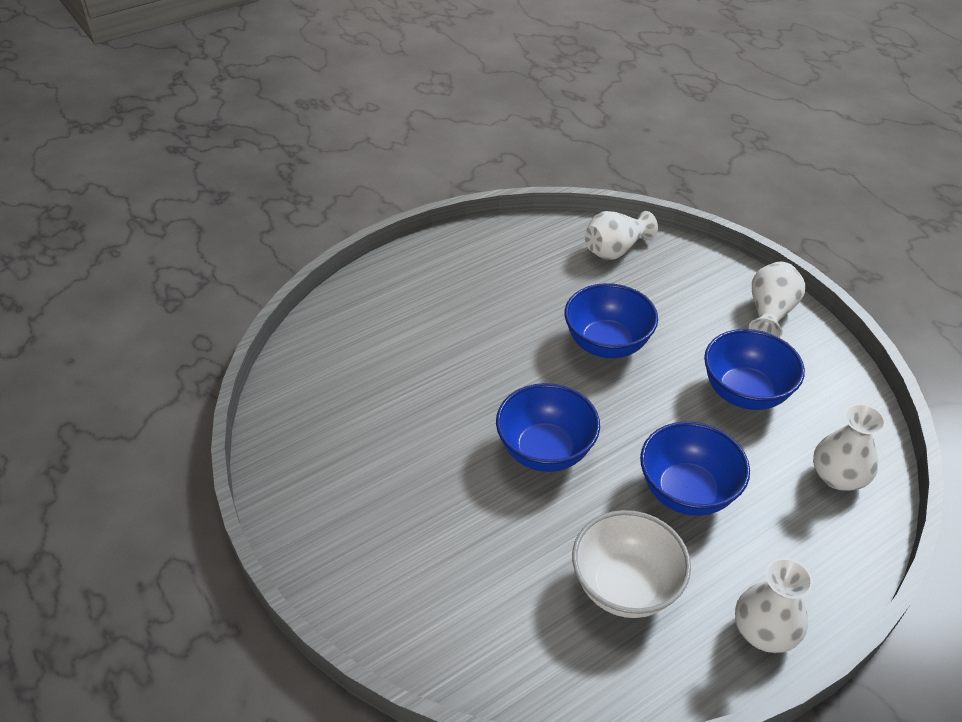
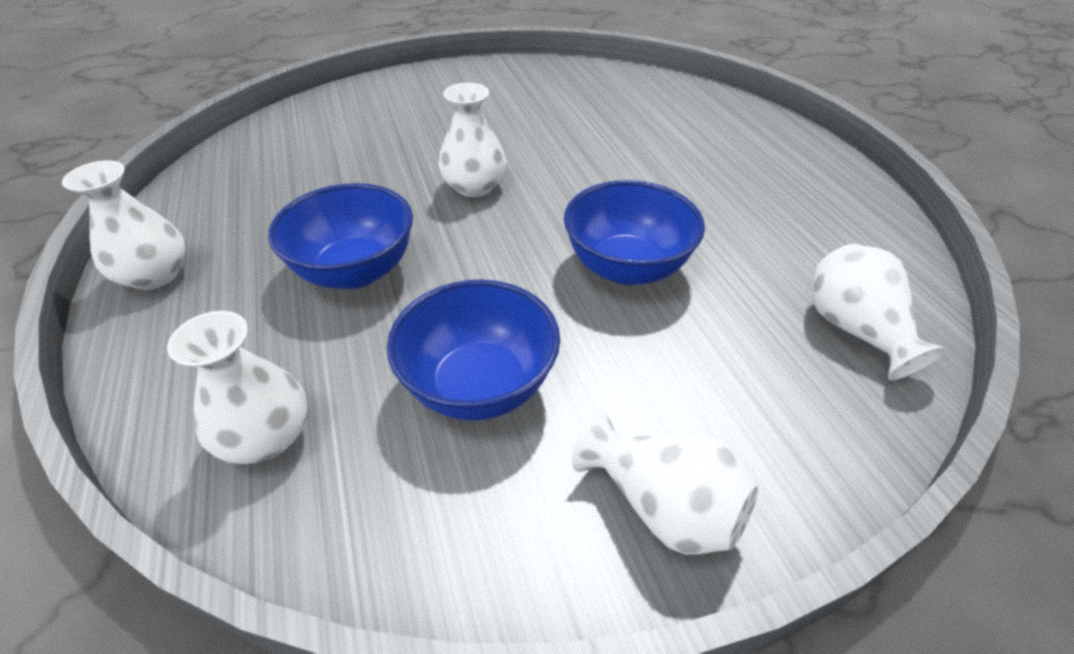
camera: 105 degrees right, 0 degrees up
blue bowl [496,383,600,472] -> white vase [438,83,506,197]
white bowl [572,510,691,618] -> none

